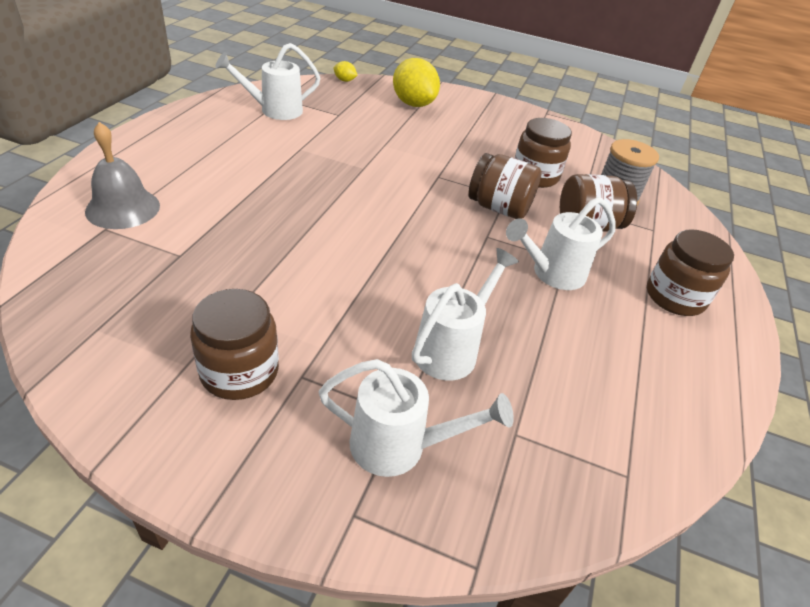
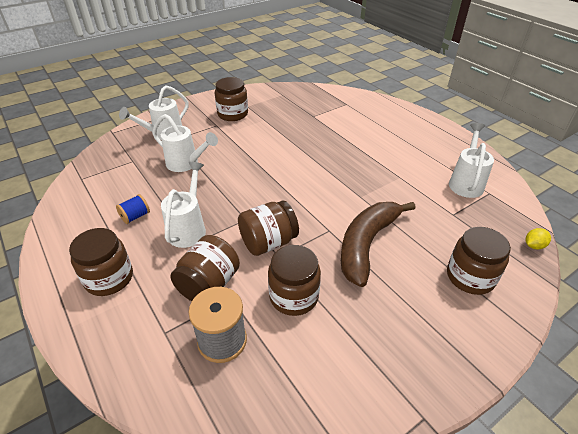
camera: 130 degrees right, 0 degrees up
grey bell [85,122,160,229] -> none
yellow lemon [393,58,440,107] -> brown jar [447,227,511,295]
white watering can [412,248,519,381] -> white watering can turned 45 degrees counterclockwise [152,114,218,172]
none -> blue spool [116,194,150,224]
none -> brown banana [341,202,416,287]

